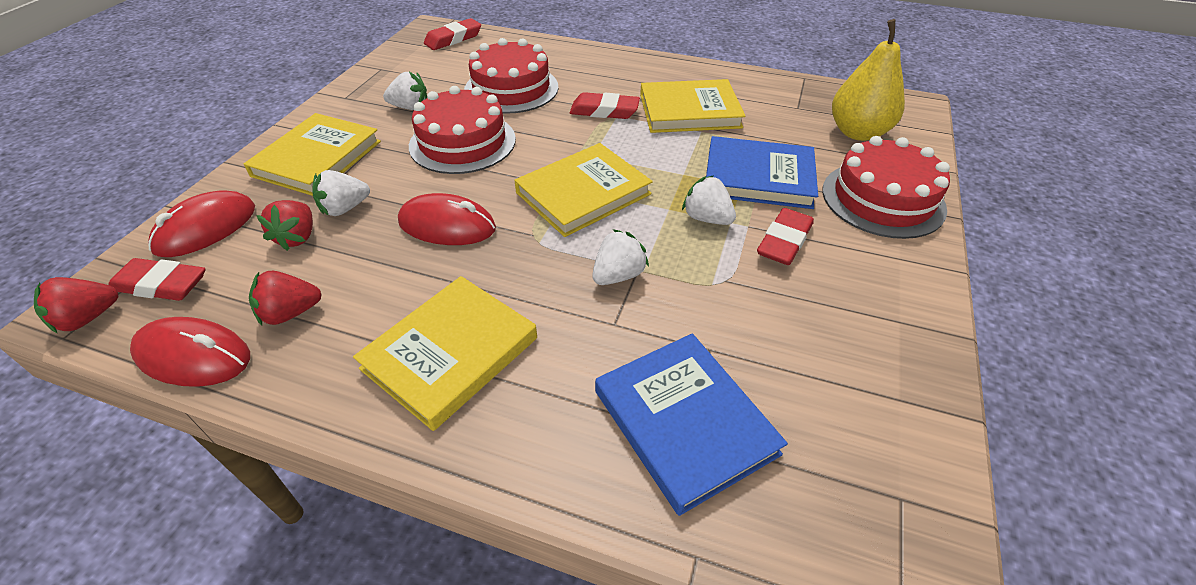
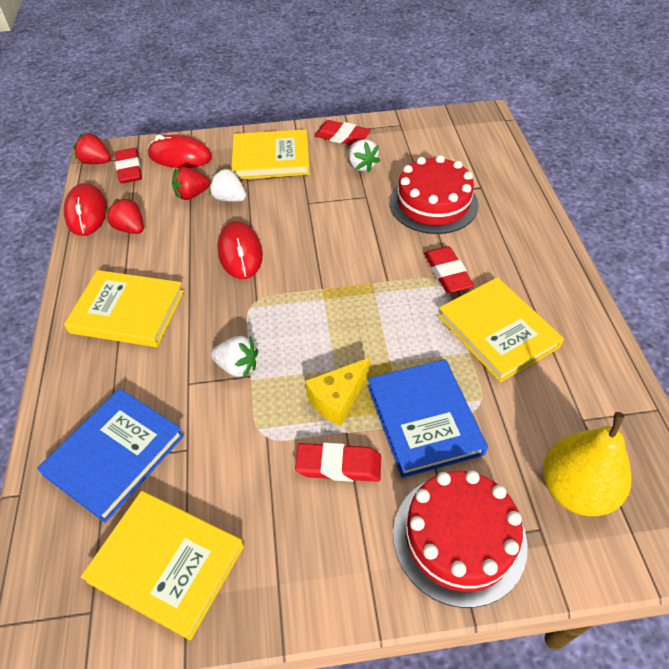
camera: 65 degrees right, 5 degrees up
red cake [409,86,516,174] -> none
red eraser [424,18,481,50] -> red eraser moved to [314,120,371,145]
yellow book [514,143,653,237] -> yellow book moved to [81,491,244,640]
white strawberry [682,175,736,225] -> yellow cheese [305,358,370,427]

